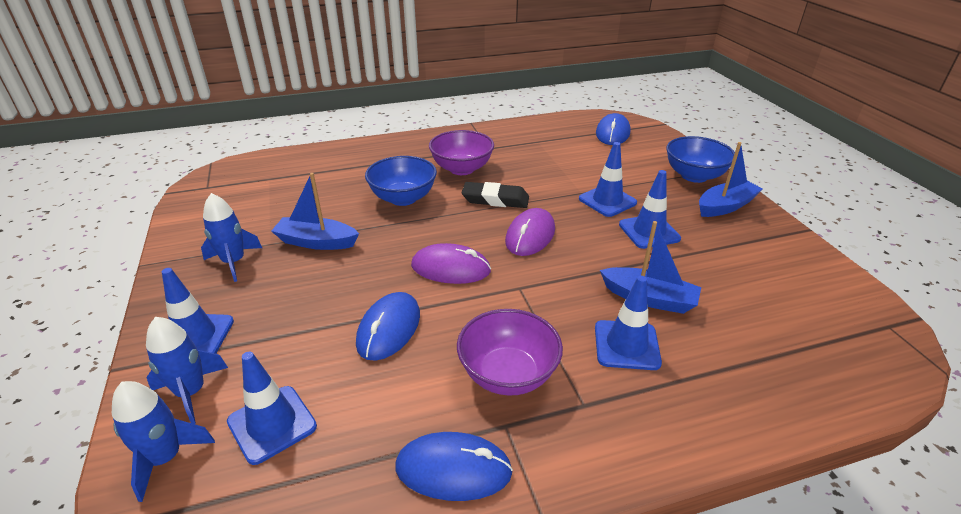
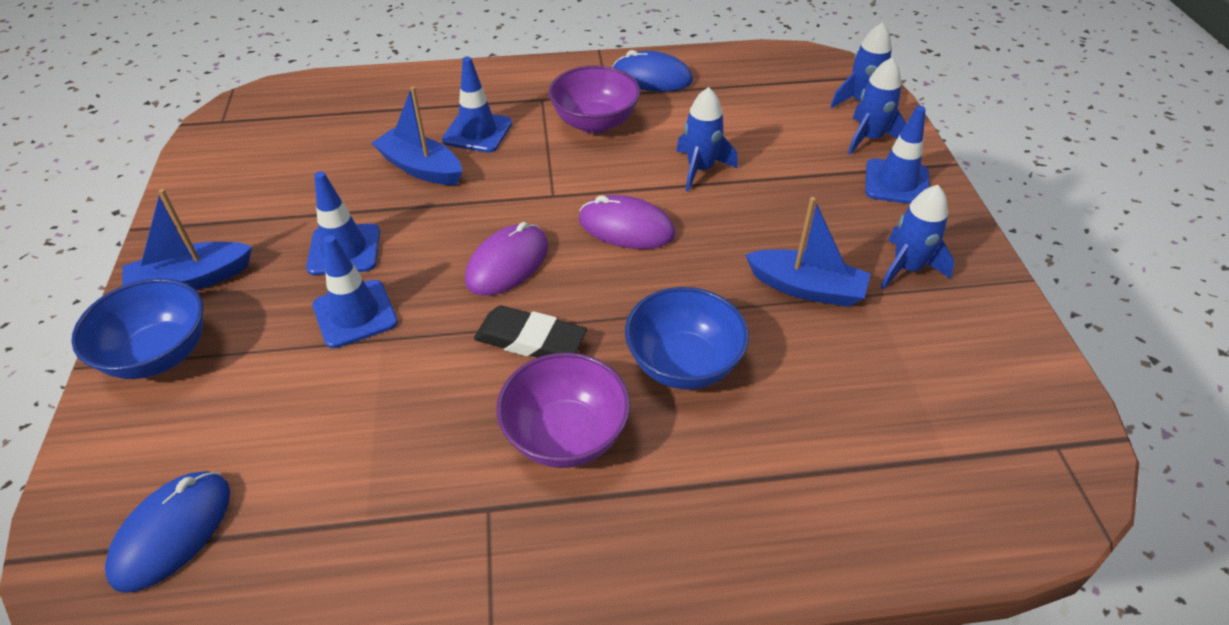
camera: 170 degrees left, 10 degrees up
blue traffic cone [227,352,317,465] -> none
blue mouse [356,292,420,361] -> blue rocket [676,87,738,192]

